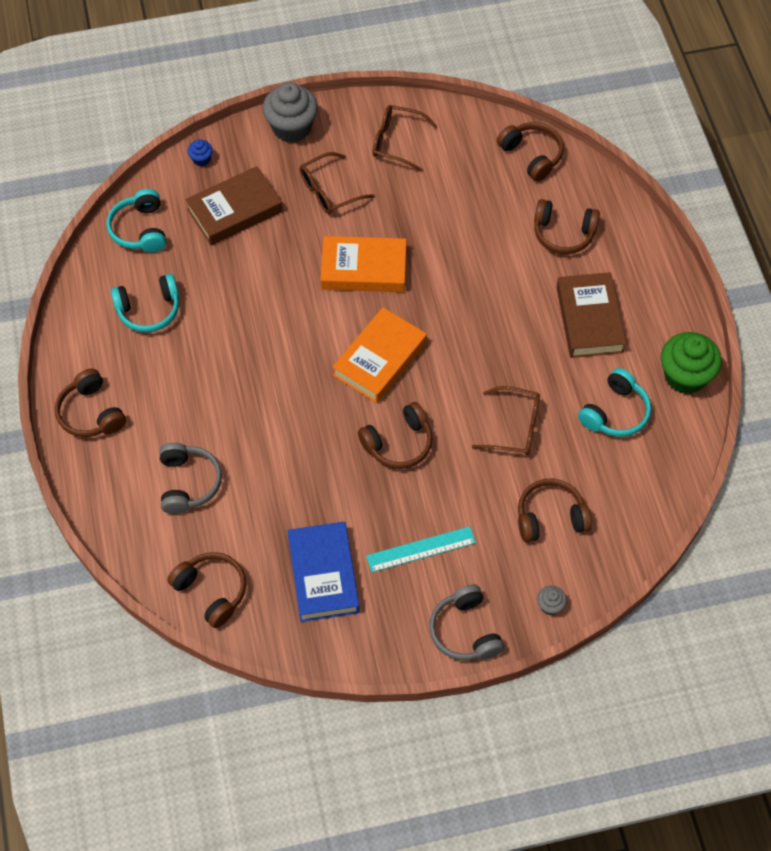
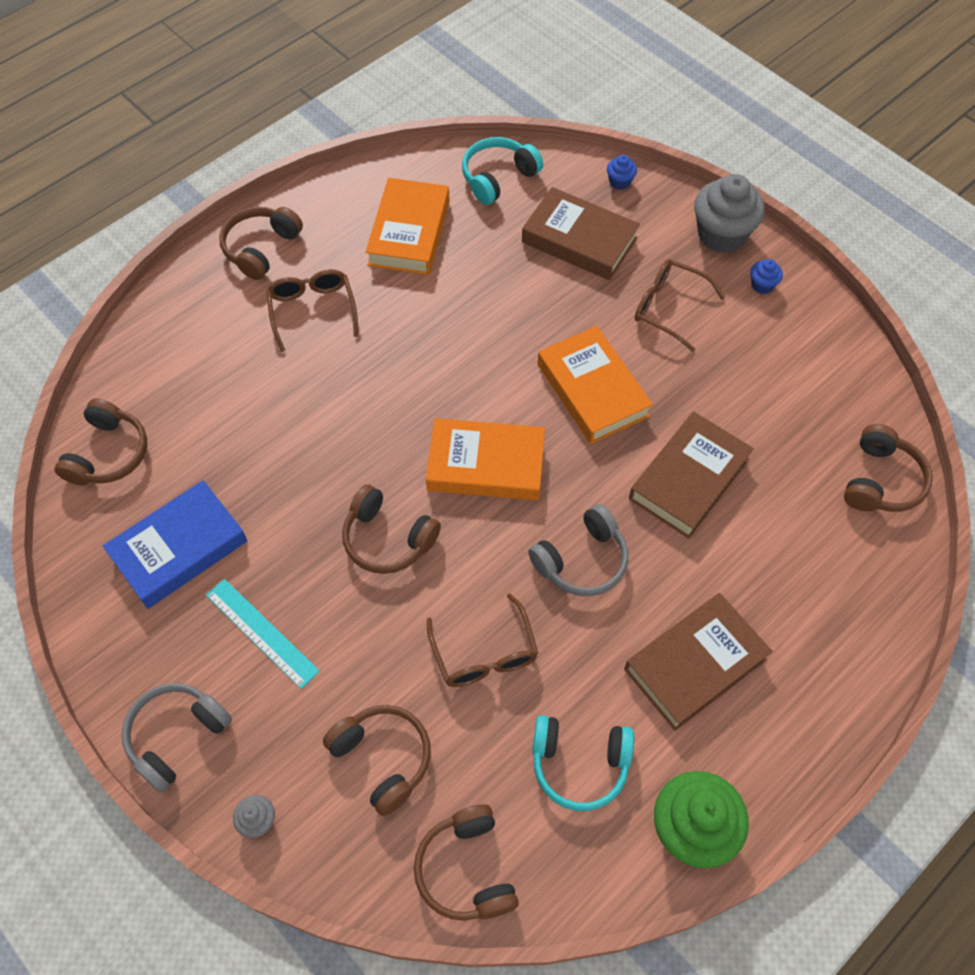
camera: 60 degrees right, 0 degrees up
turquoise headphones [111,274,179,332] -> orange book [365,178,450,275]
grey headphones [159,442,222,514] -> grey headphones moved to [528,504,628,596]
brown glasses [372,105,438,172] -> brown glasses moved to [266,269,358,352]
brown headphones [534,199,600,254] -> brown headphones moved to [414,804,519,921]
none -> brown book [629,412,754,539]
none -> blue cupcake [750,259,783,294]

